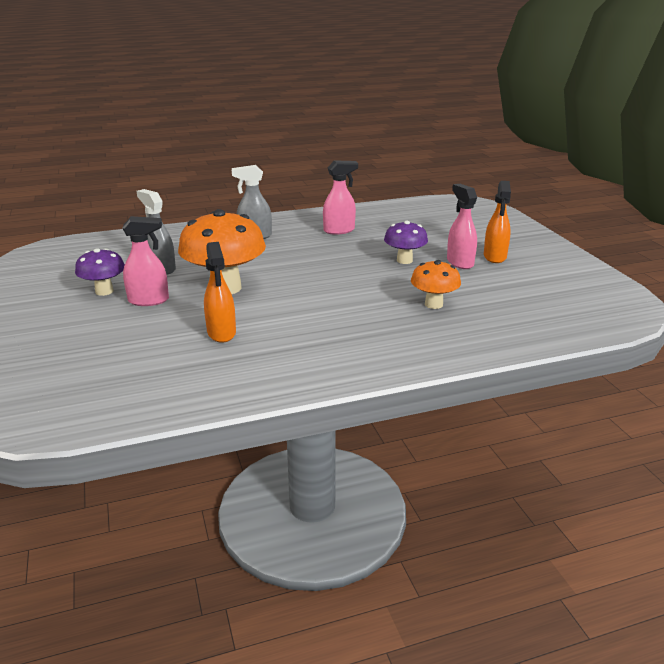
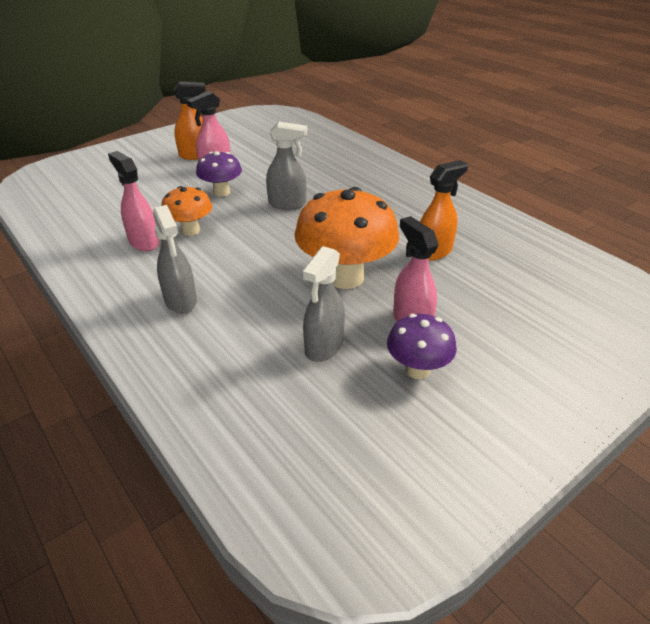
camera: 110 degrees left, 10 degrees up
orange mushroom [411,260,461,309] -> orange mushroom moved to [161,186,212,236]
none -> grey spray bottle [266,122,307,210]

